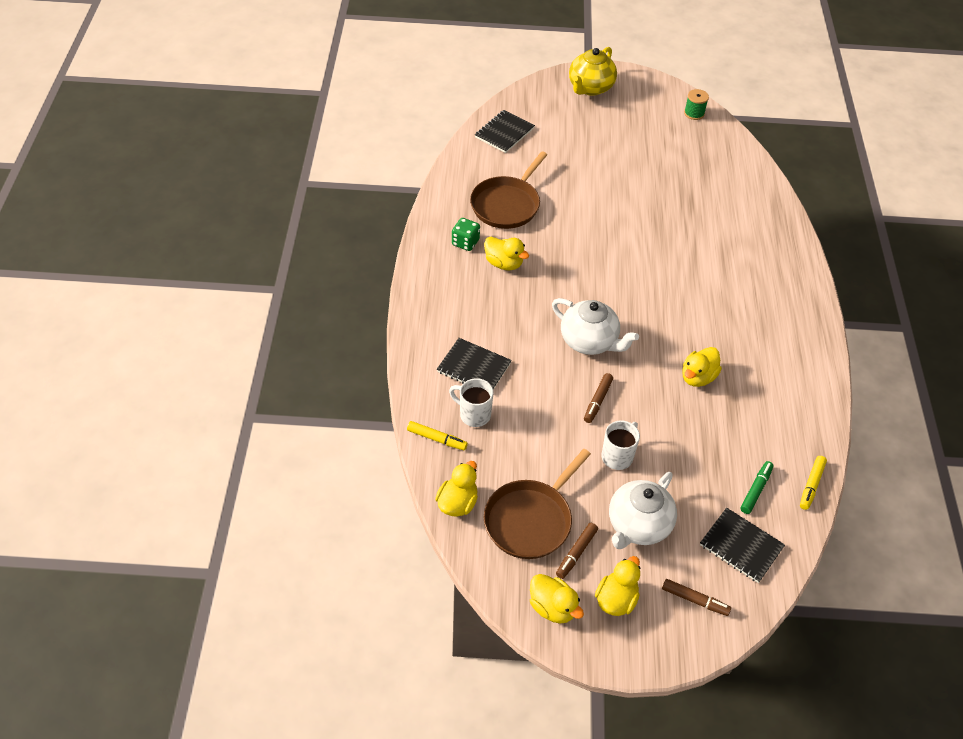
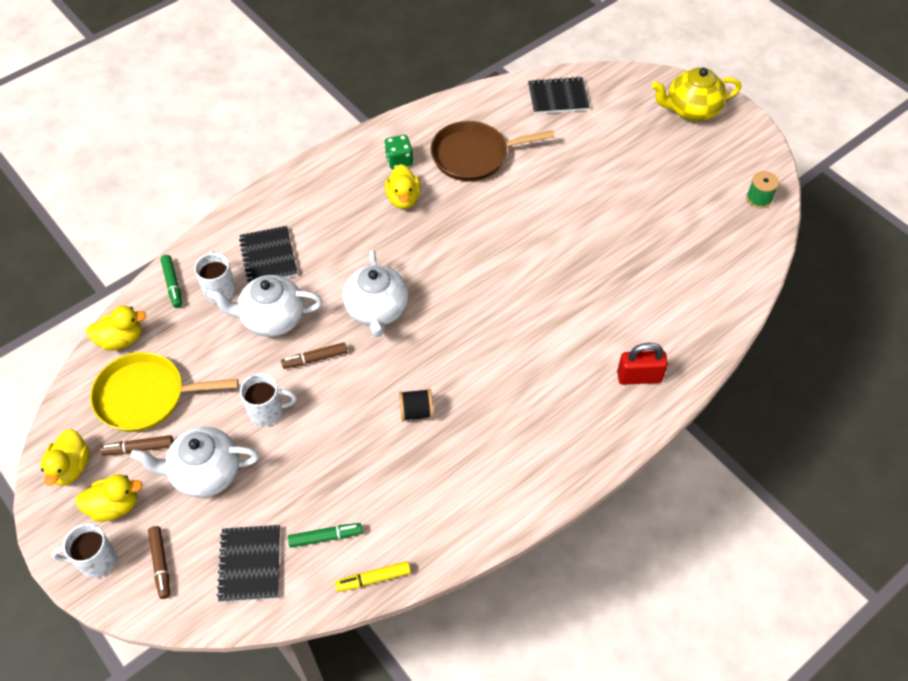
camera: 50 degrees right, 5 degrees up
yellow marker [407,421,468,450] -> green marker [160,255,182,308]
brown pan [484,449,591,559] -> yellow pan [90,352,239,432]
yellow duck [682,347,722,387] -> black spool [399,389,434,421]
none -> white mug [52,524,117,578]
none -> white teapot [207,275,322,337]
none -> red padlock [617,343,668,385]

